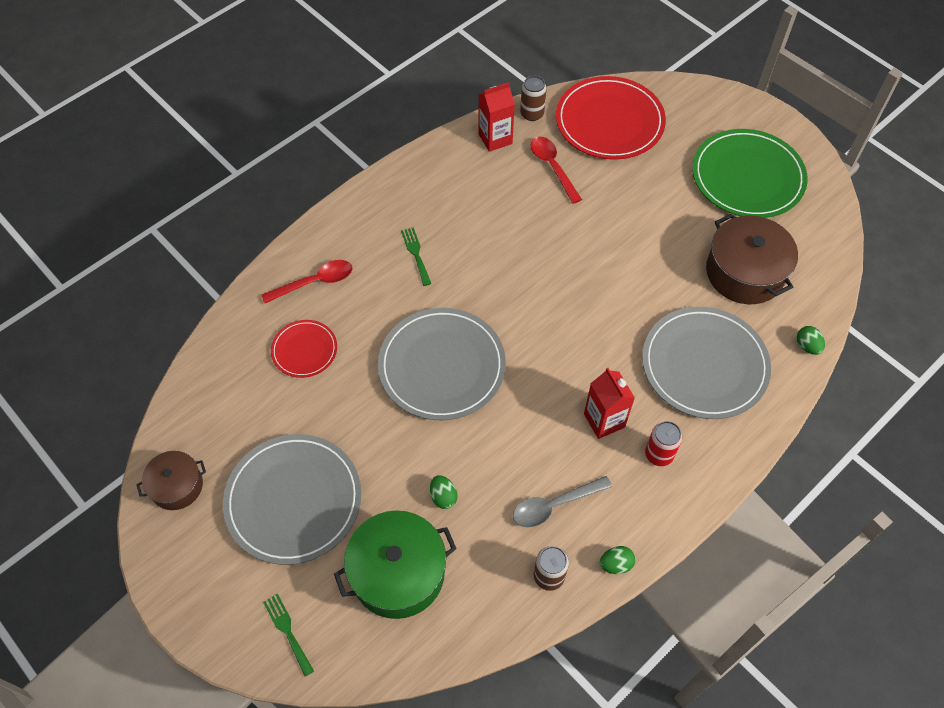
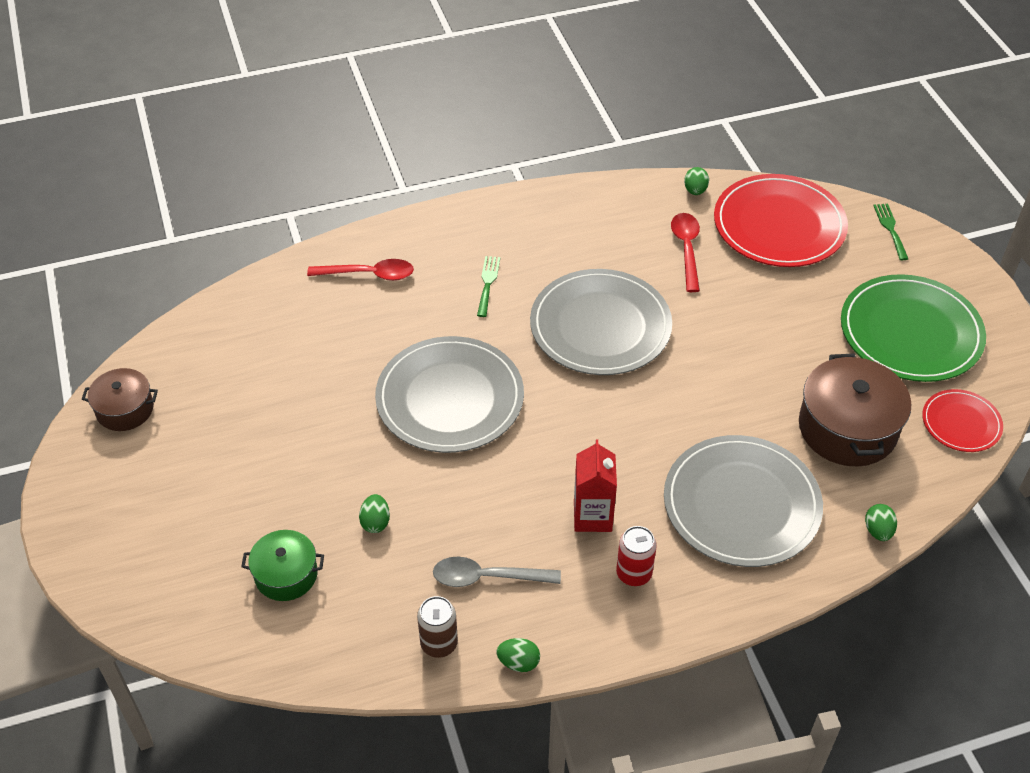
camera: 25 degrees right, 10 degrees down
grey plate [223,434,361,565] -> grey plate moved to [530,269,672,375]
green fork [263,594,314,676] -> green fork moved to [873,204,908,260]
red plate [271,320,337,378] -> red plate moved to [922,389,1003,452]
green pot [334,510,457,619] -> green pot [241,530,324,601], size x0.59
red carton [478,82,515,152] -> none
brown can [520,76,547,121] -> green egg [684,167,709,195]

